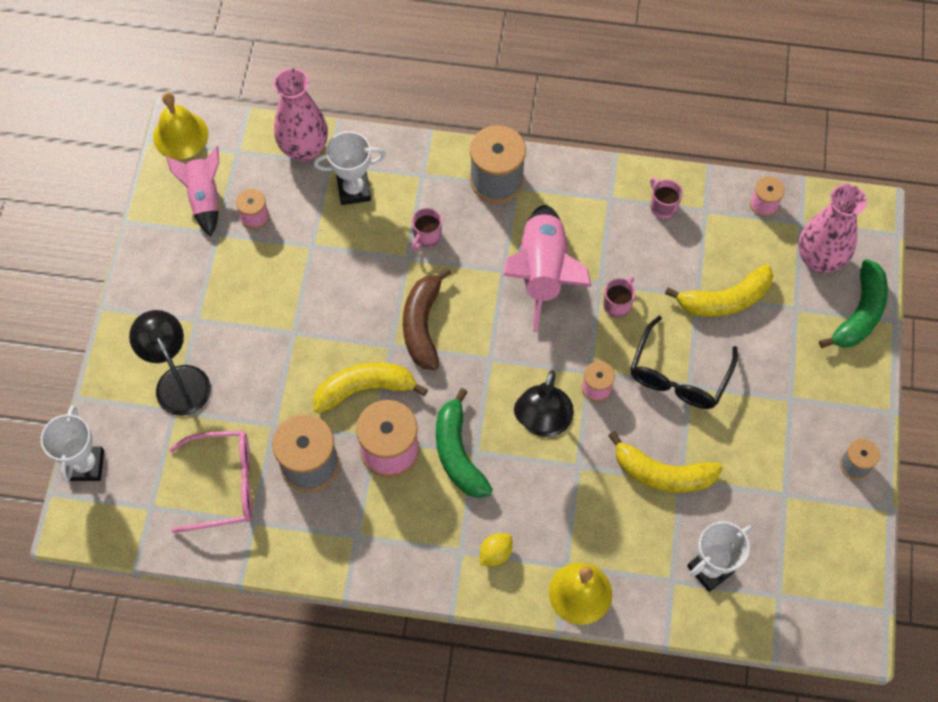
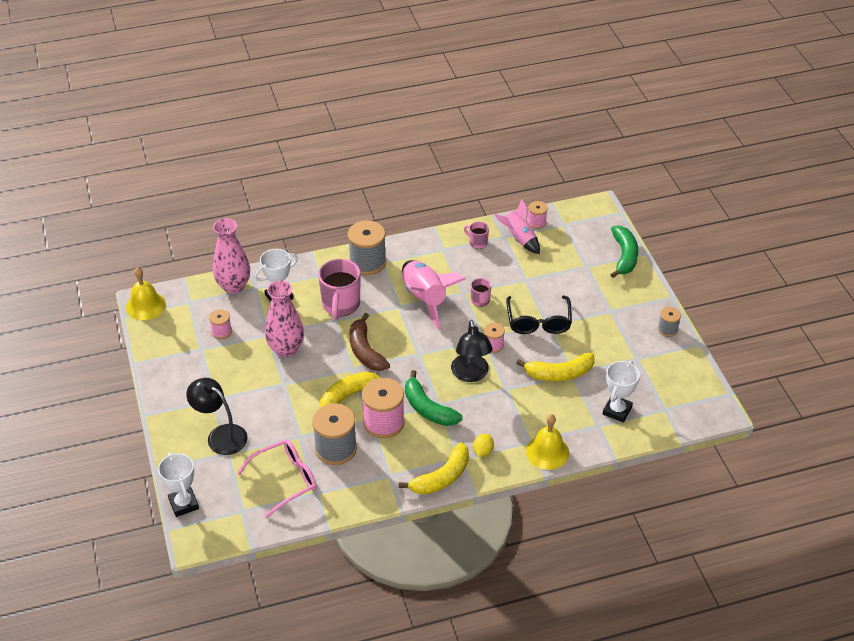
camera: 25 degrees left, 20 degrees down
pink rocket [166,146,219,237] -> pink rocket moved to [494,199,540,254]
pink mug [412,208,442,251] -> pink mug [318,259,361,320], size x2.02
yellow banana [665,264,773,317] -> yellow banana moved to [399,442,469,495]
pink vase [798,184,867,273] -> pink vase moved to [265,281,304,357]

